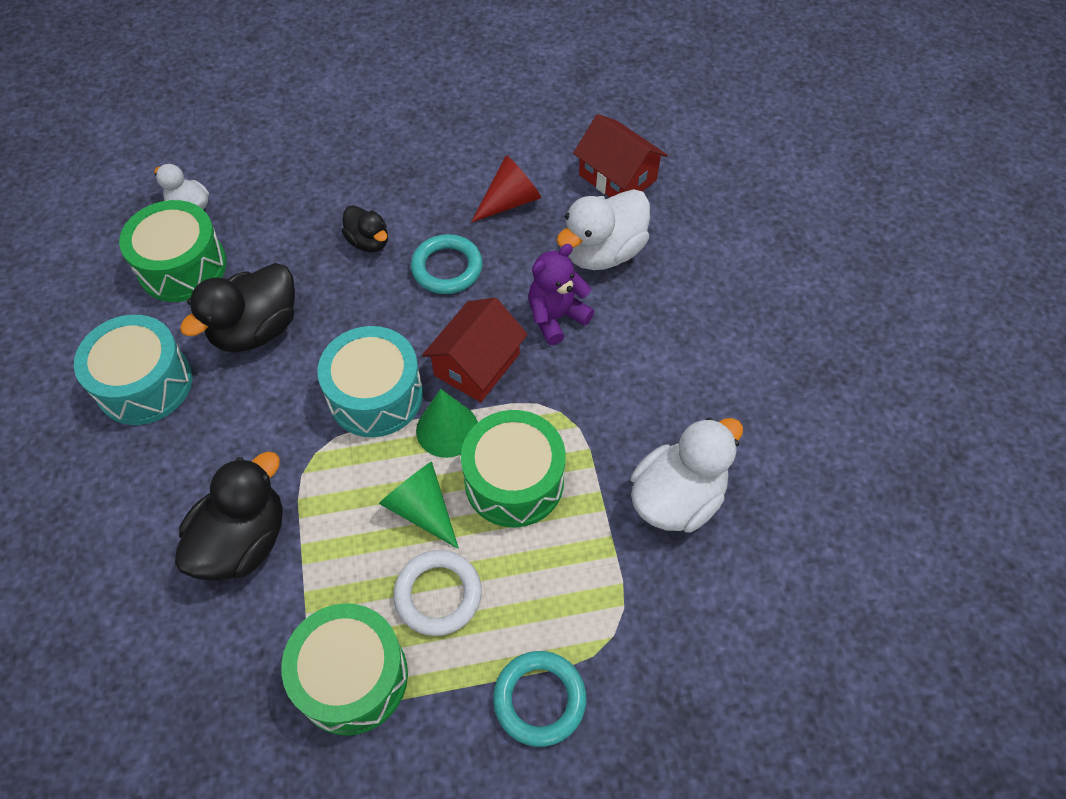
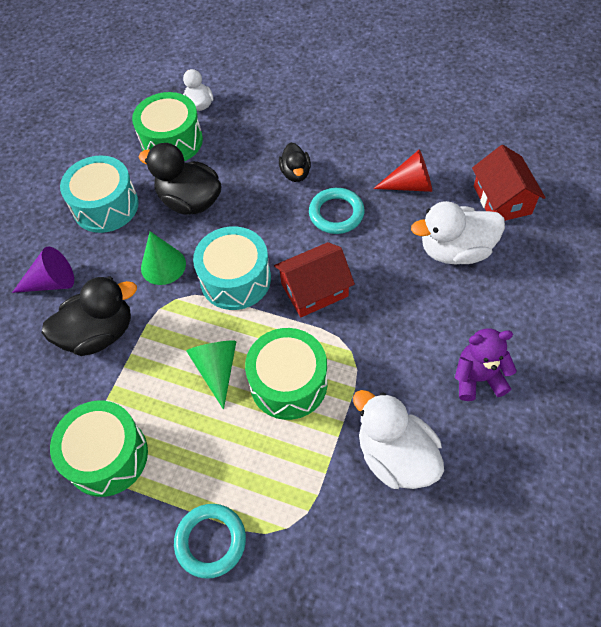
camera: 35 degrees right, 0 degrees up
black duck [180,263,295,352] -> black duck turned 45 degrees clockwise [139,143,222,215]
white ring [394,550,482,636] -> none
green cone [416,389,478,458] -> green cone moved to [141,231,186,285]
purple teddy bear [528,244,594,345] -> purple teddy bear moved to [455,329,517,401]
white duck [631,417,743,533] -> white duck turned 120 degrees counterclockwise [353,390,444,489]
none -> purple cone [12,247,74,293]

